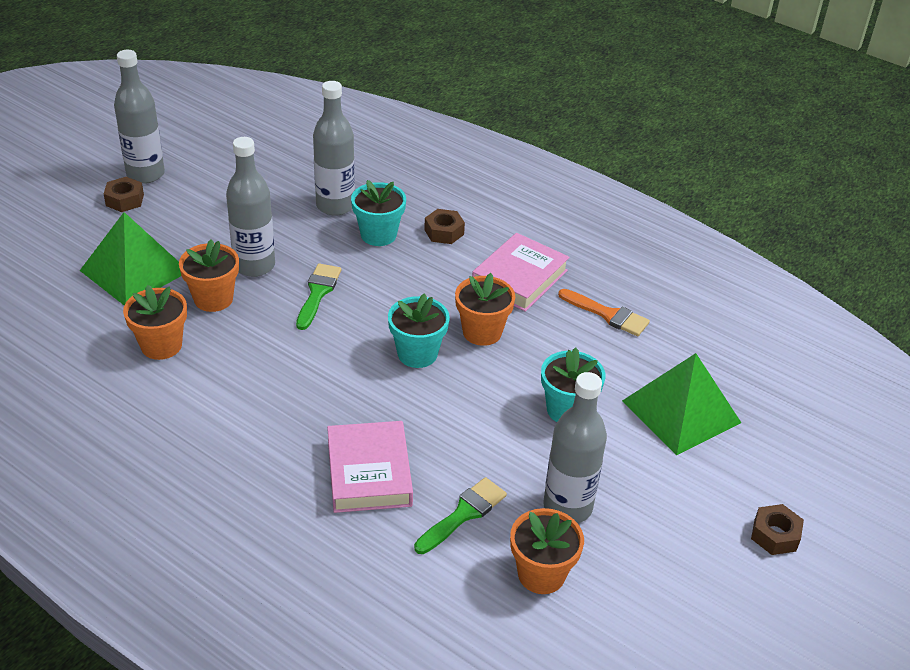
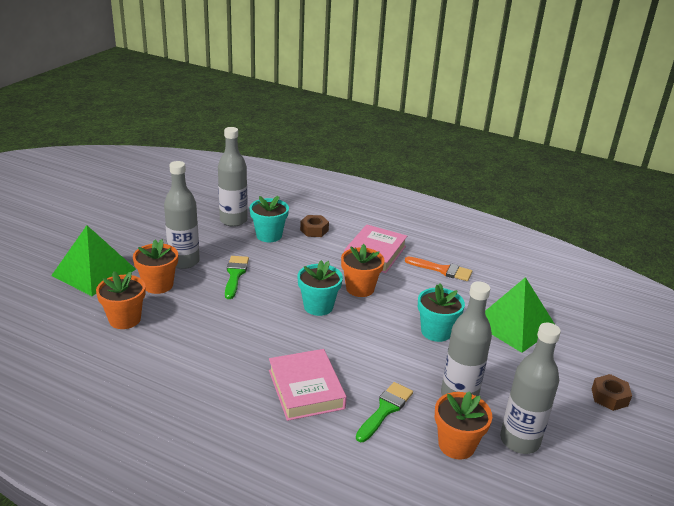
camera: 10 degrees left, 10 degrees down
brown nut [104,177,144,212] -> none
grey bottle [114,50,165,184] -> grey bottle moved to [500,323,561,454]

